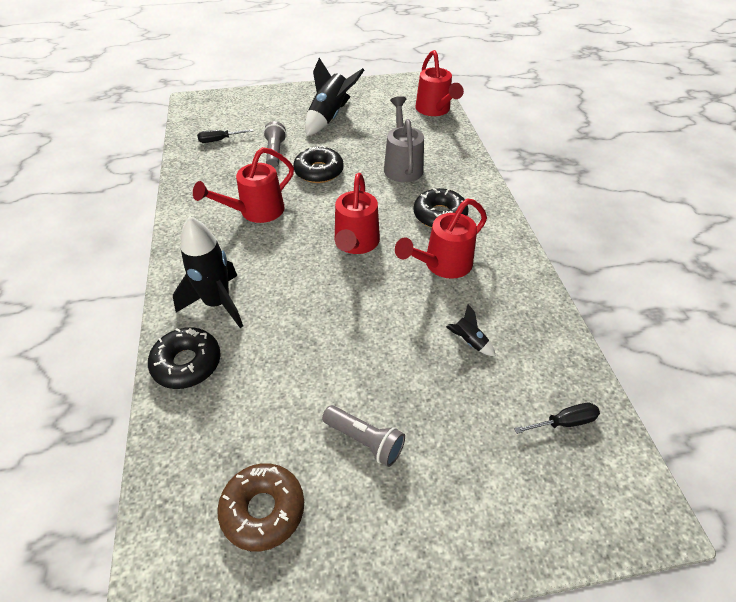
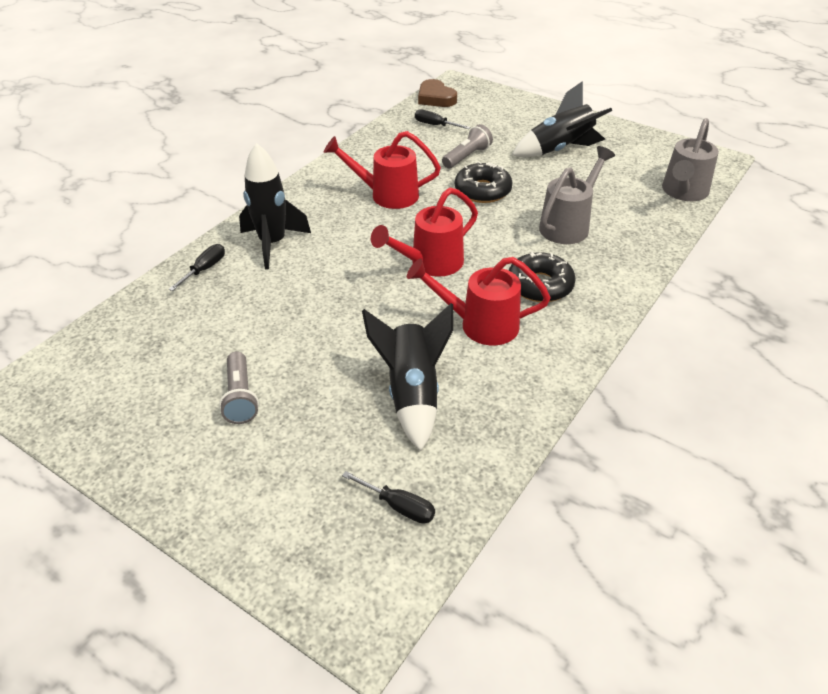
camera: 45 degrees right, 5 degrees down
black donut [148,327,221,389] -> black screwdriver [169,244,225,291]
brown donut [217,463,304,551] -> none
red watering can [416,50,464,116] -> grey watering can [662,118,719,201]
black rocket [446,304,495,356] -> black rocket [362,303,453,451], size x2.21
none -> brown heart [418,79,457,107]

